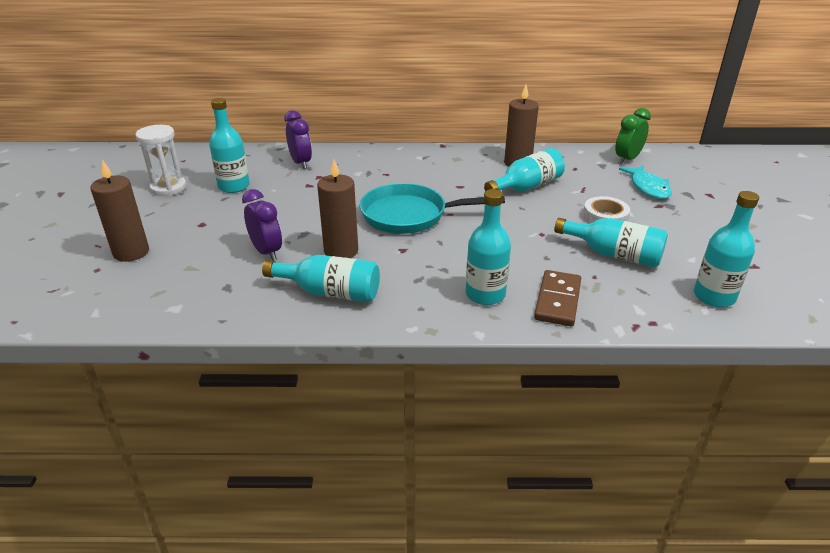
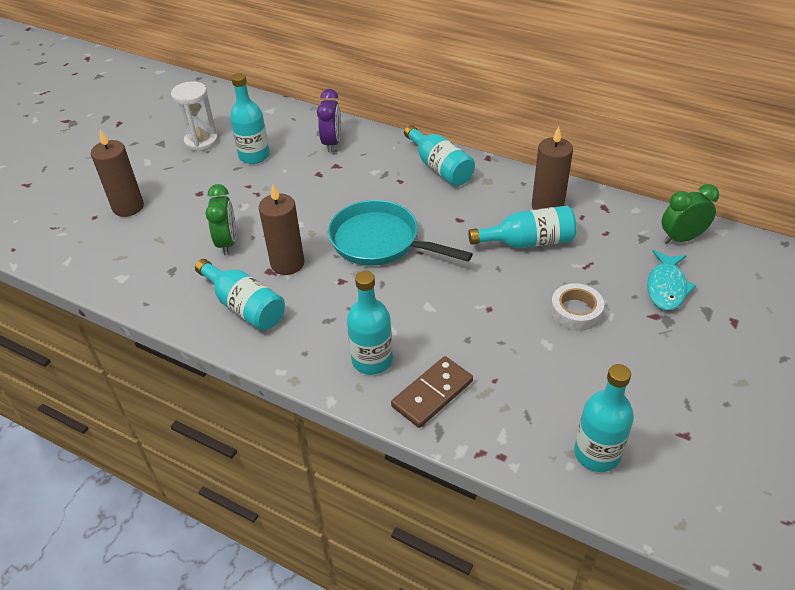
camera: 30 degrees right, 10 degrees up
purple clock [242,189,282,261] -> green clock [206,184,236,255]
turquoise bottle [554,218,668,267] -> turquoise bottle moved to [404,125,475,186]

